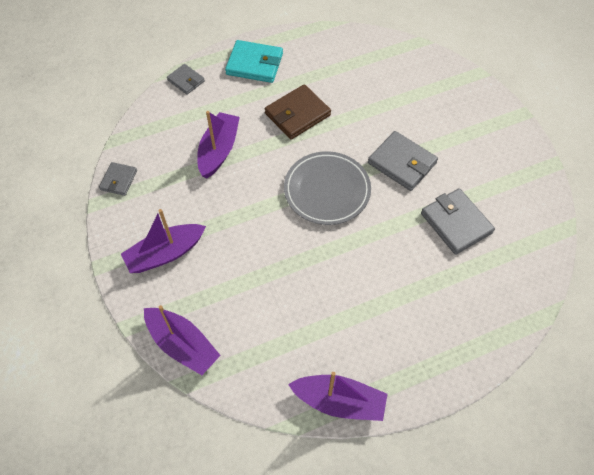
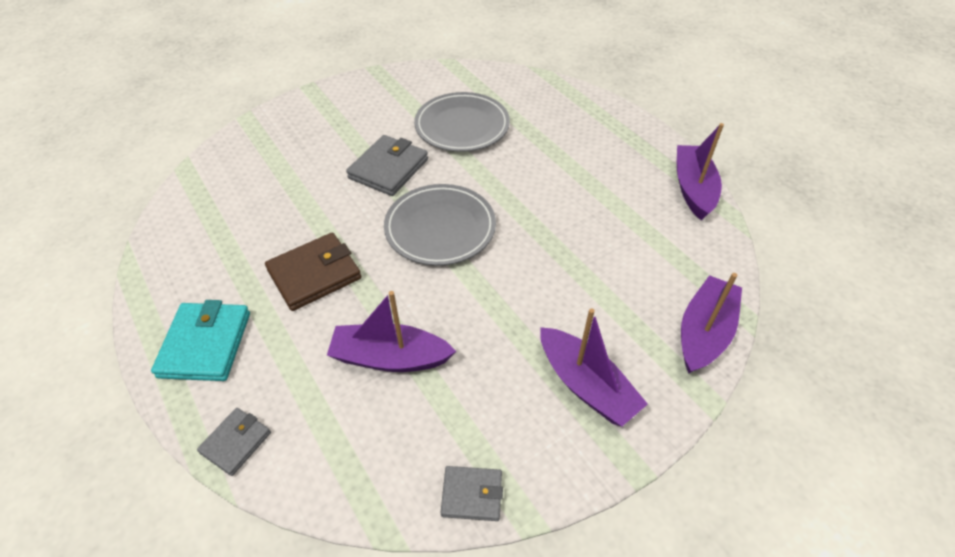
camera: 100 degrees left, 10 degrees down
brown wallet [265,84,331,140] -> brown wallet turned 75 degrees counterclockwise [265,233,361,311]
grey wallet [421,188,495,255] -> grey plate [414,92,510,152]

